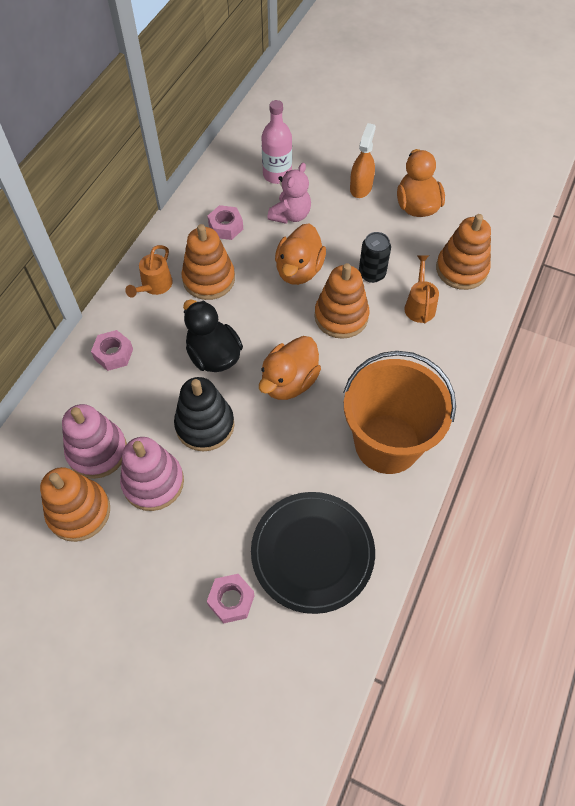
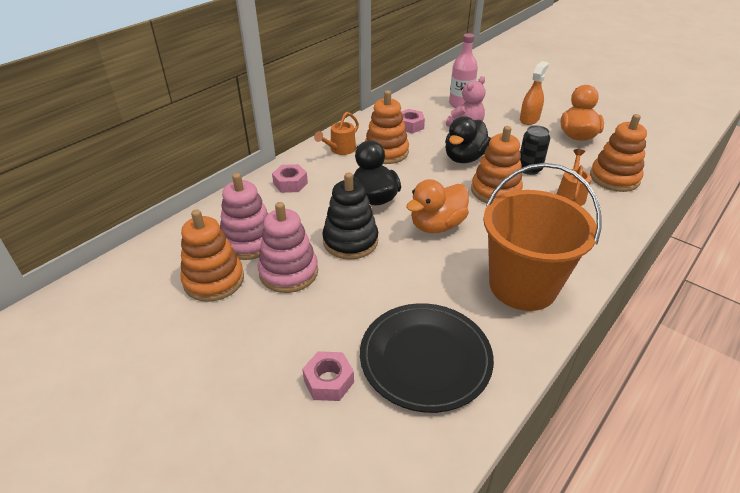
camera: 15 degrees right, 20 degrees down
orange duck [275,223,326,285] -> black duck [445,116,491,163]

